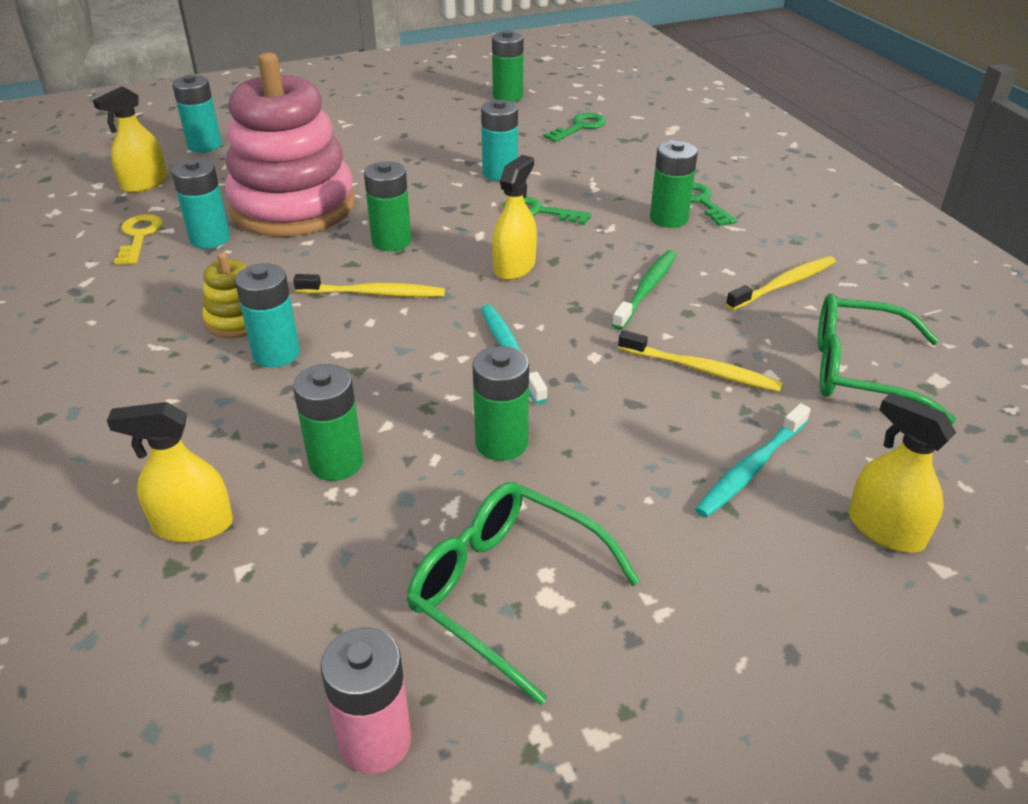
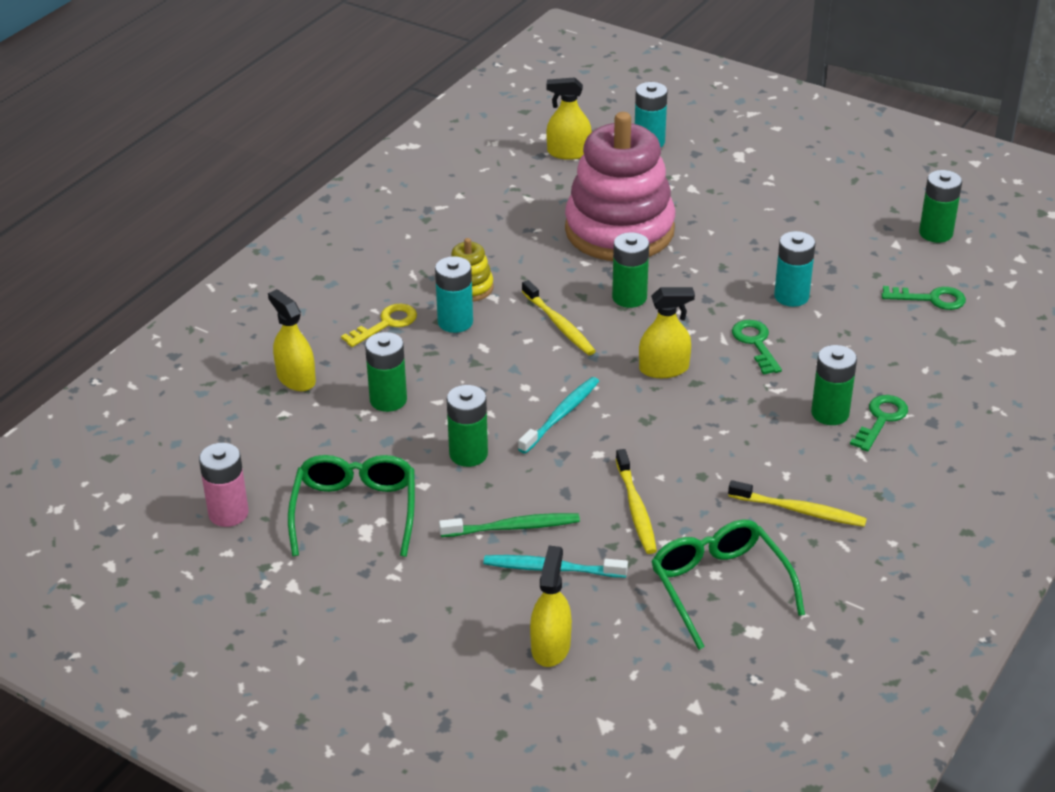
camera: 55 degrees right, 0 degrees up
yellow key [114,214,163,265] -> yellow key moved to [341,304,417,347]
turquoise battery [172,159,230,249] -> none
green toothbrush [612,250,676,330] -> green toothbrush moved to [439,513,580,537]

